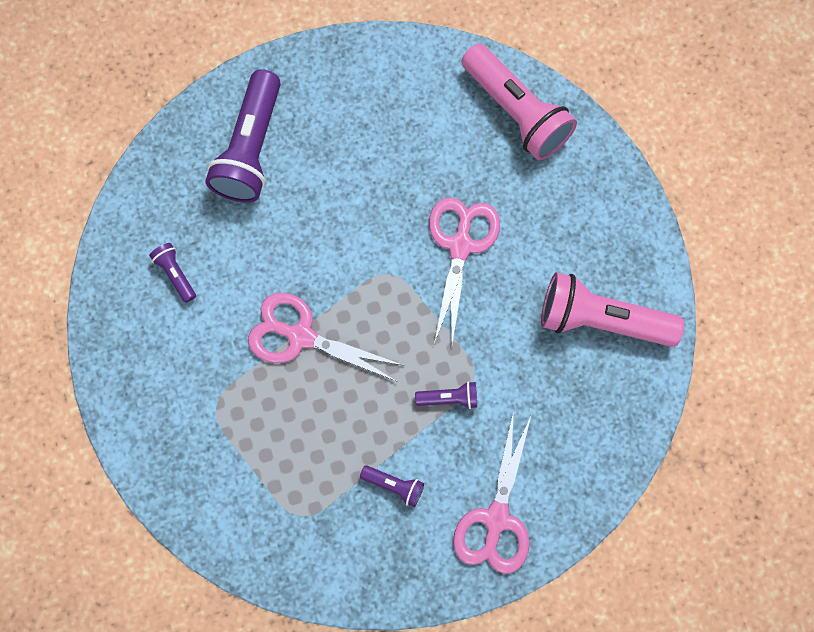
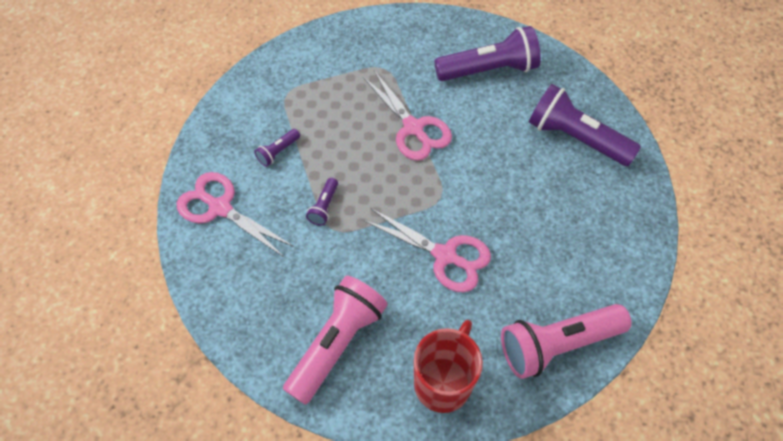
camera: 110 degrees right, 15 degrees down
purple flashlight [149,243,196,303] -> purple flashlight [434,26,541,81], size x2.23
pink scissors [248,293,404,382] -> pink scissors turned 105 degrees clockwise [363,70,452,161]
none -> red mug [414,320,483,413]

